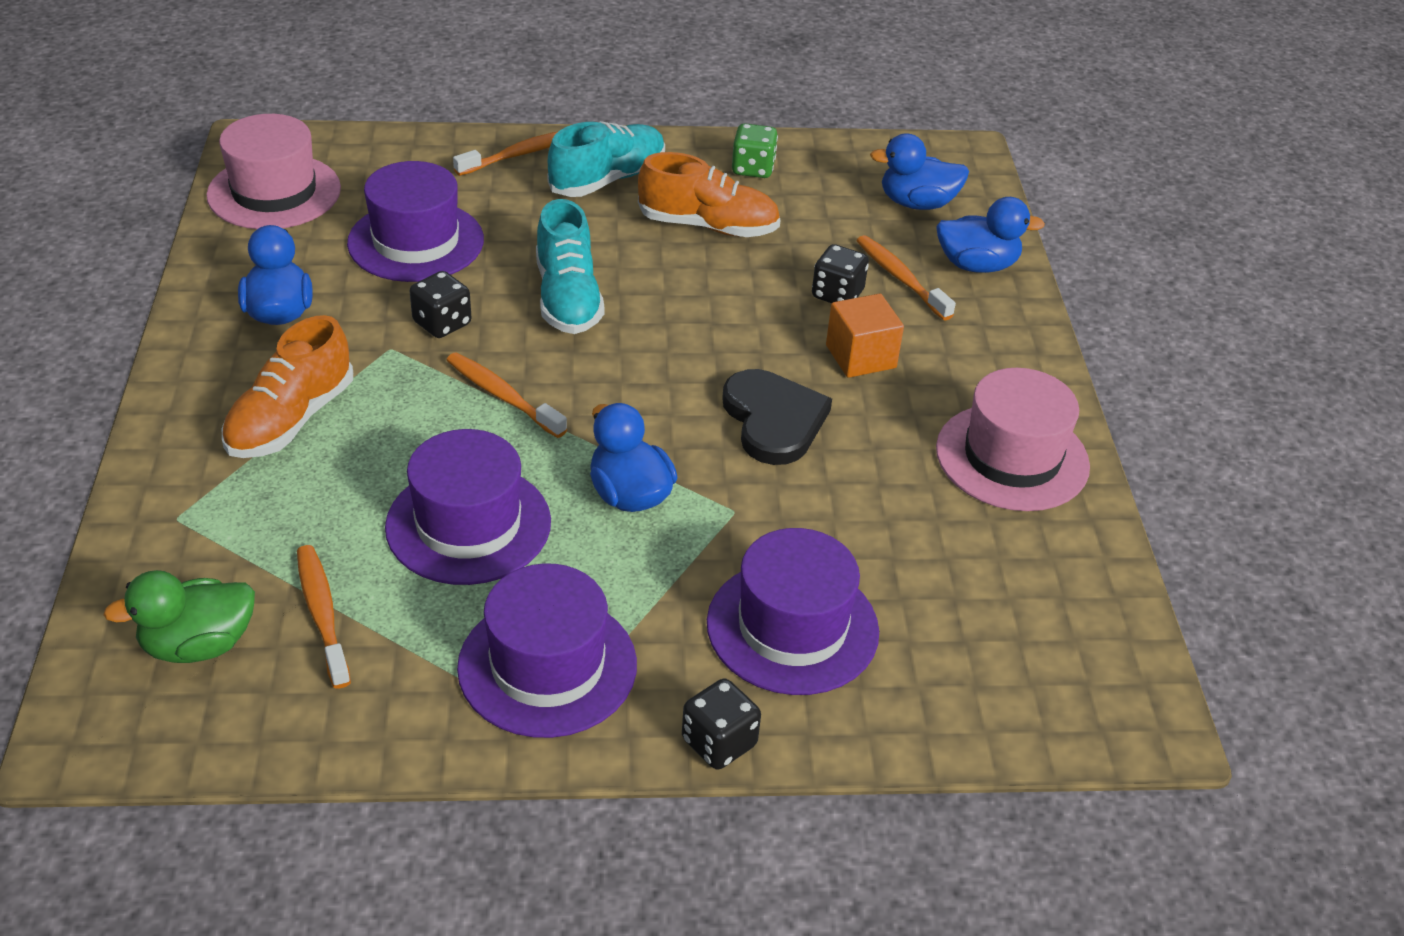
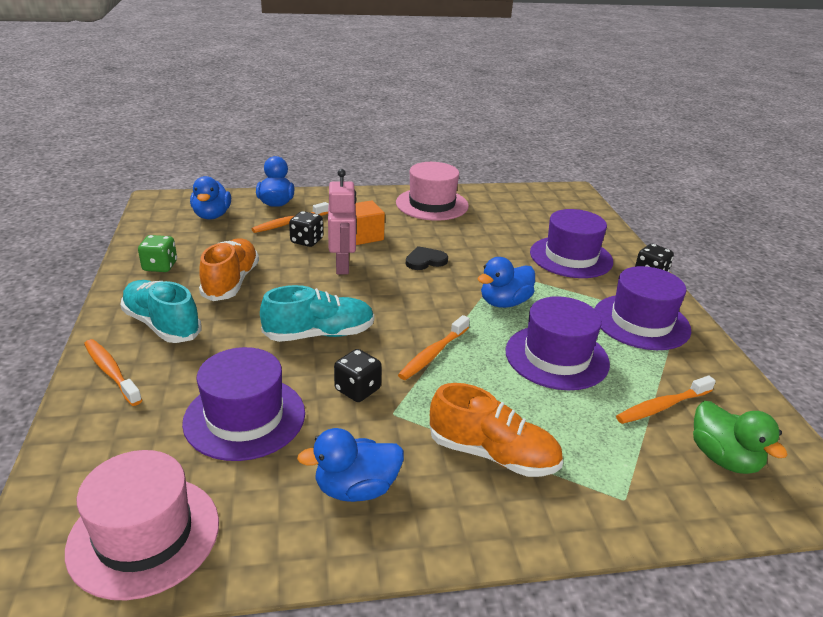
camera: 95 degrees left, 10 degrees down
black heart [722,369,832,465] -> black heart [406,246,448,270], size x0.62
none -> pink robot [328,169,357,274]

